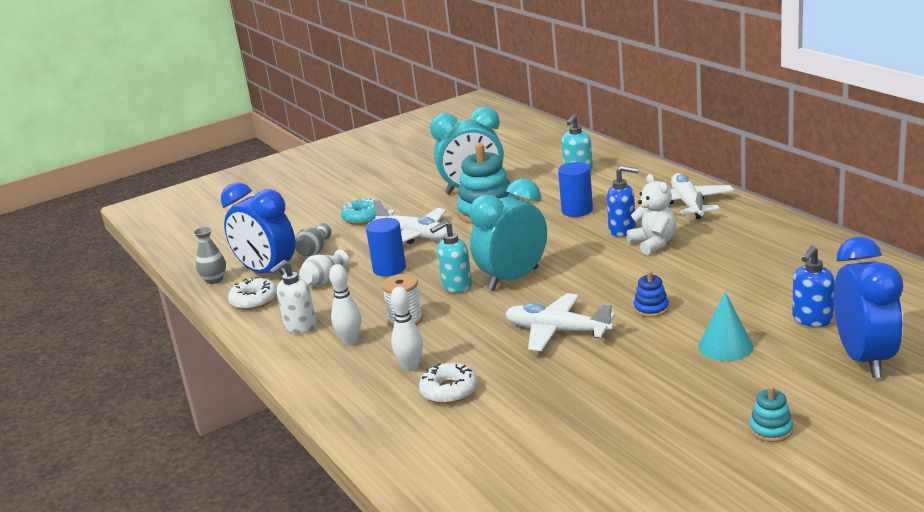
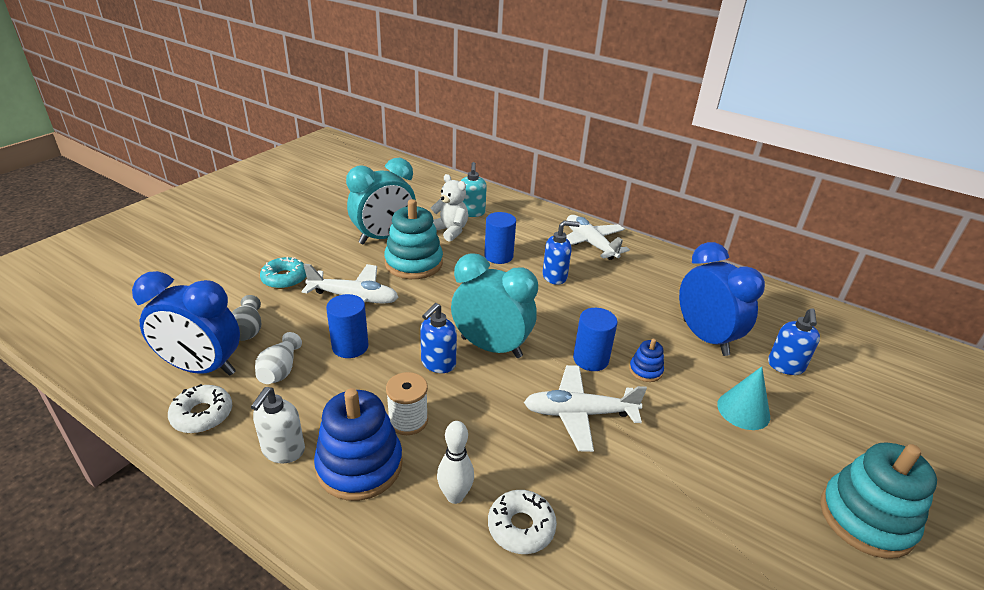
camera: 30 degrees left, 10 degrees up
grey vase [193,227,226,284] -> none
white bowling pin [329,264,361,346] -> blue stacking toy [314,388,403,501]
turquoise soap dispenser [430,220,472,293] -> blue soap dispenser [420,303,457,373]
turquoise clock [469,178,547,291] -> turquoise clock turned 90 degrees clockwise [451,253,538,358]
white teddy bear [627,174,676,255] -> white teddy bear moved to [431,174,468,242]
turquoise stacking toy [749,386,793,442] -> turquoise stacking toy [820,443,937,559], size x2.10
blue clock [834,237,903,378] -> blue clock moved to [679,242,765,356]
none -> blue cylinder [573,308,618,371]

